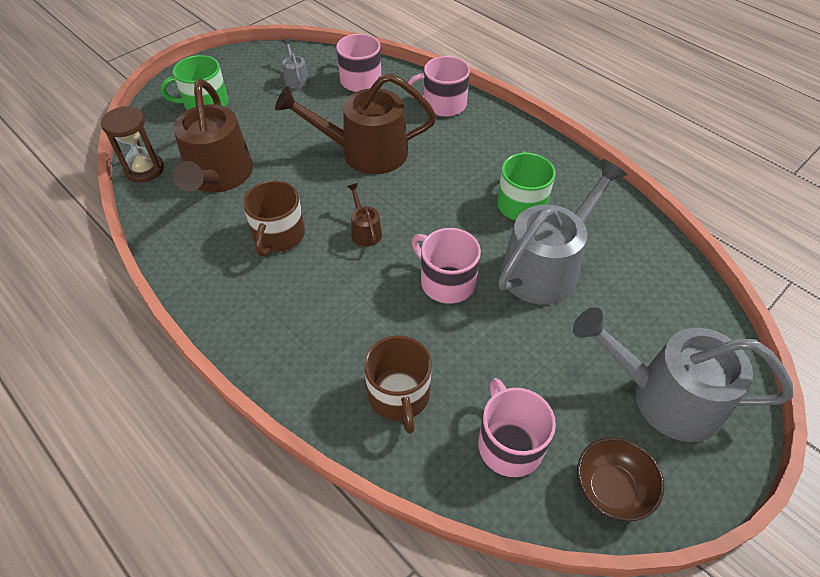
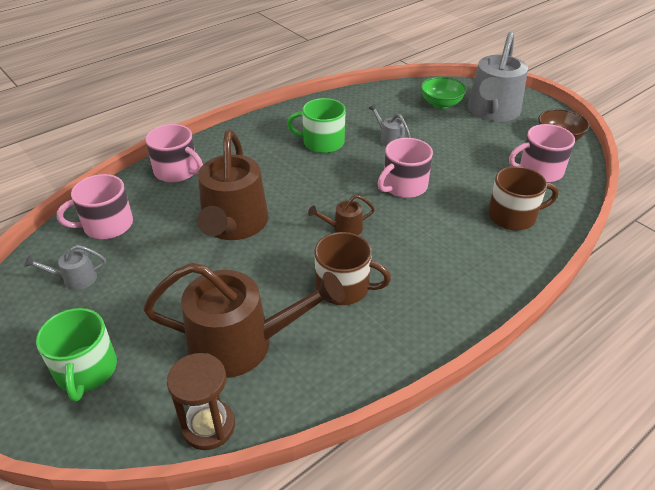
camera: 85 degrees left, 10 degrees down
pink mug [408,56,470,117] -> pink mug turned 60 degrees counterclockwise [145,124,203,182]
grey watering can [498,159,627,305] -> grey watering can [368,104,411,147], size x0.43
none -> green bowl [421,77,467,109]

